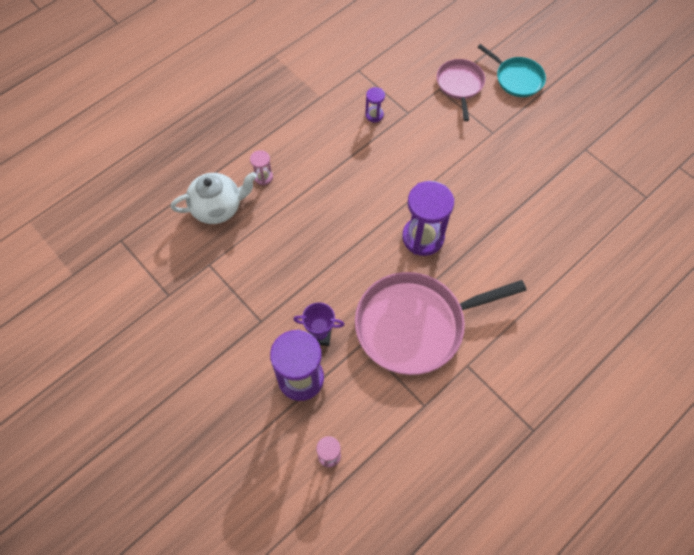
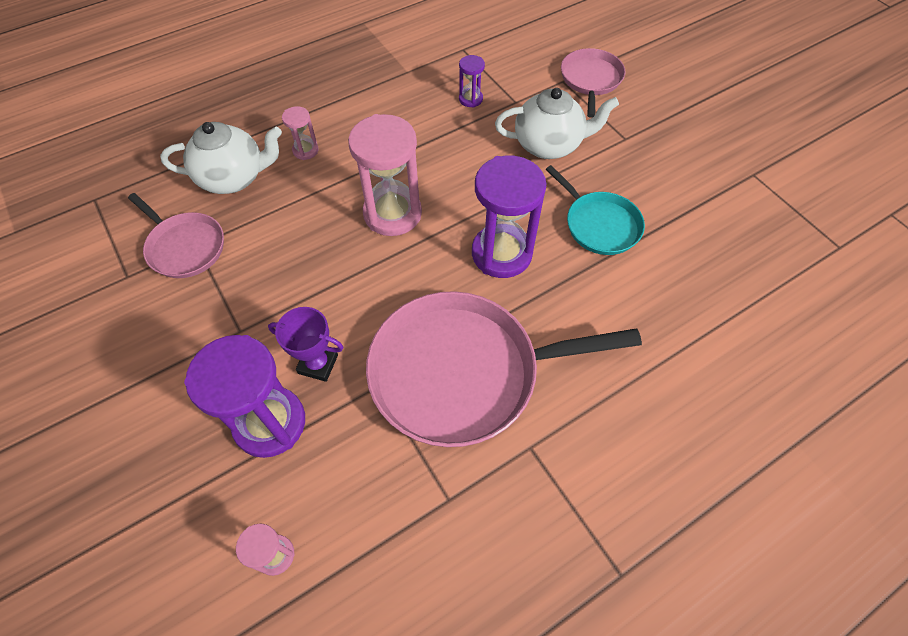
camera: 10 degrees right, 5 degrees down
turquoise pan [477,44,546,97] -> turquoise pan moved to [546,165,645,255]
none -> pink pan [128,193,224,278]
none -> pink hourglass [348,114,422,236]
none -> white teapot [495,88,619,159]

